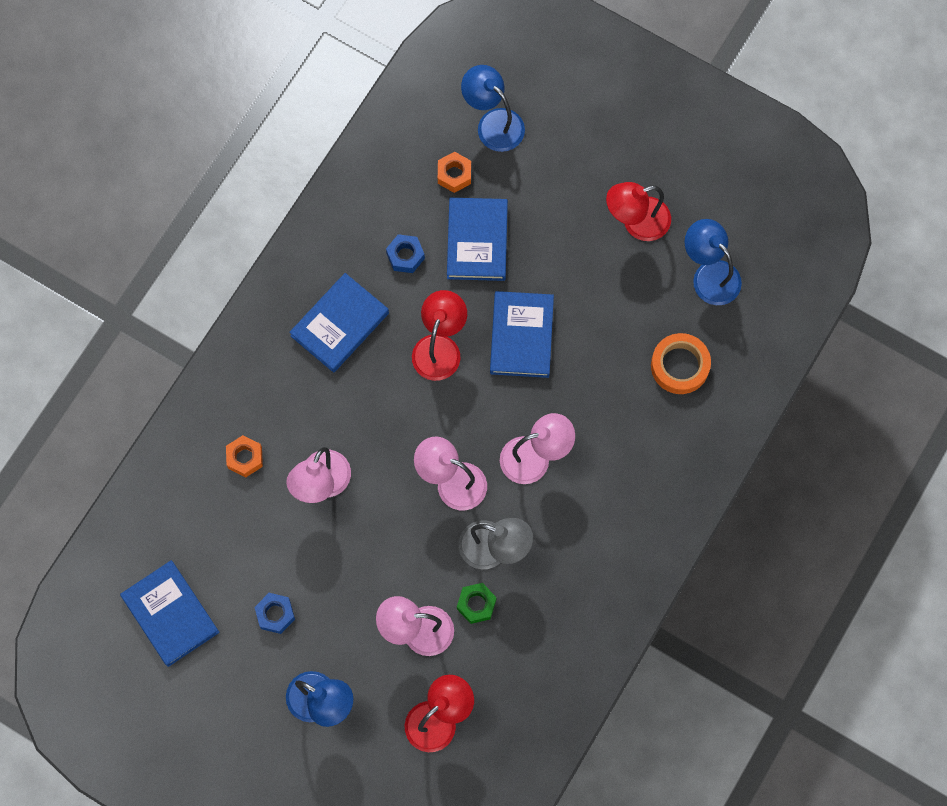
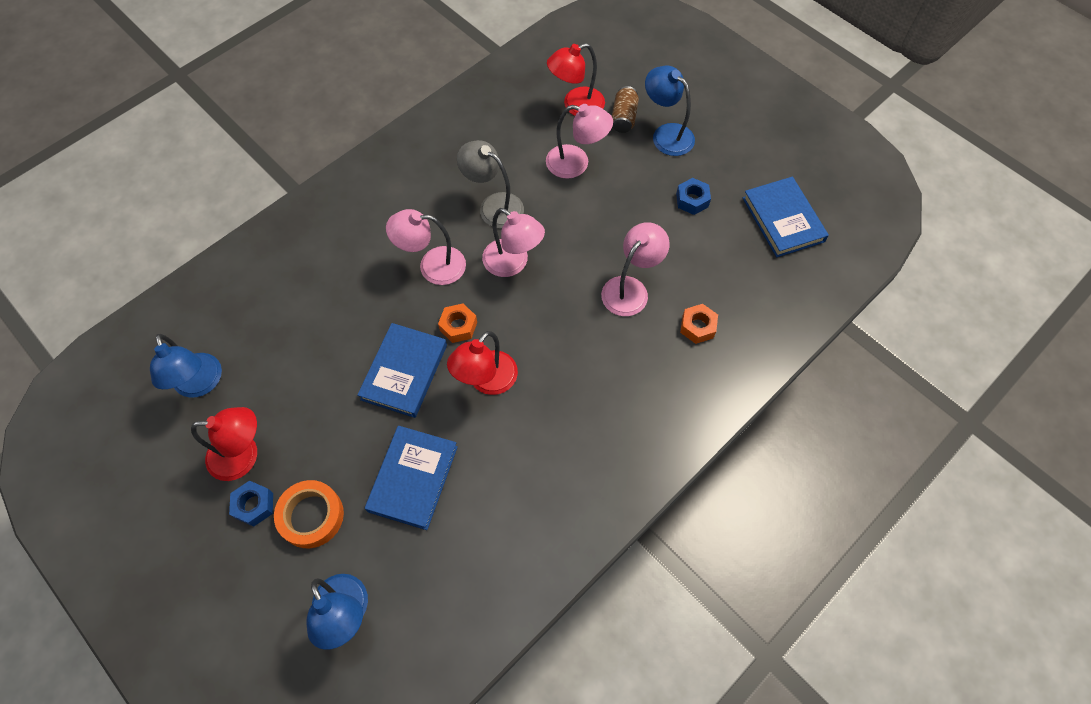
camera: 165 degrees left, 10 degrees down
blue book [289,273,389,373] -> none
blue nut [386,234,425,273] -> blue nut moved to [229,481,273,527]
orange nut [438,152,471,193] -> orange nut moved to [438,304,477,343]
green nut [457,583,496,624] -> none
orange tape [651,333,711,394] -> orange tape moved to [274,480,344,548]
none -> brown can [612,86,639,133]

